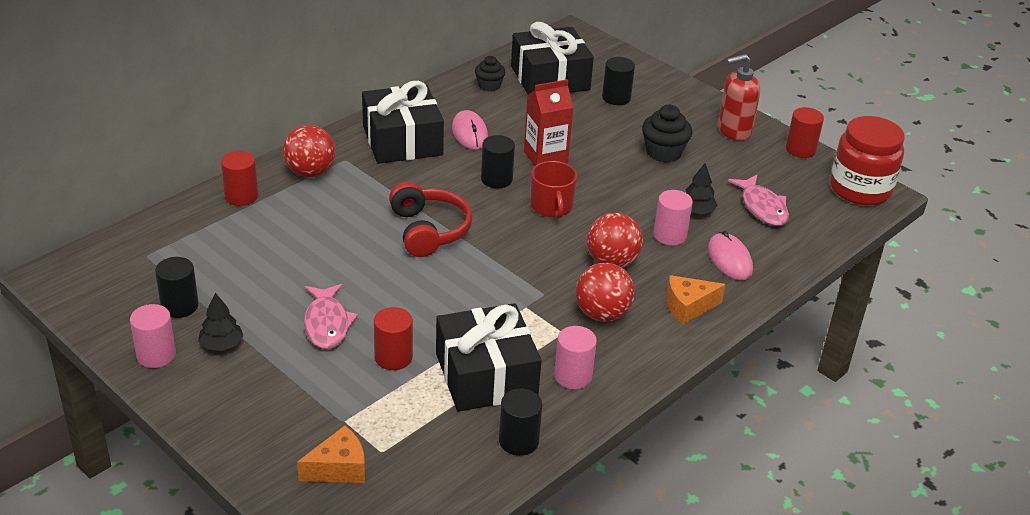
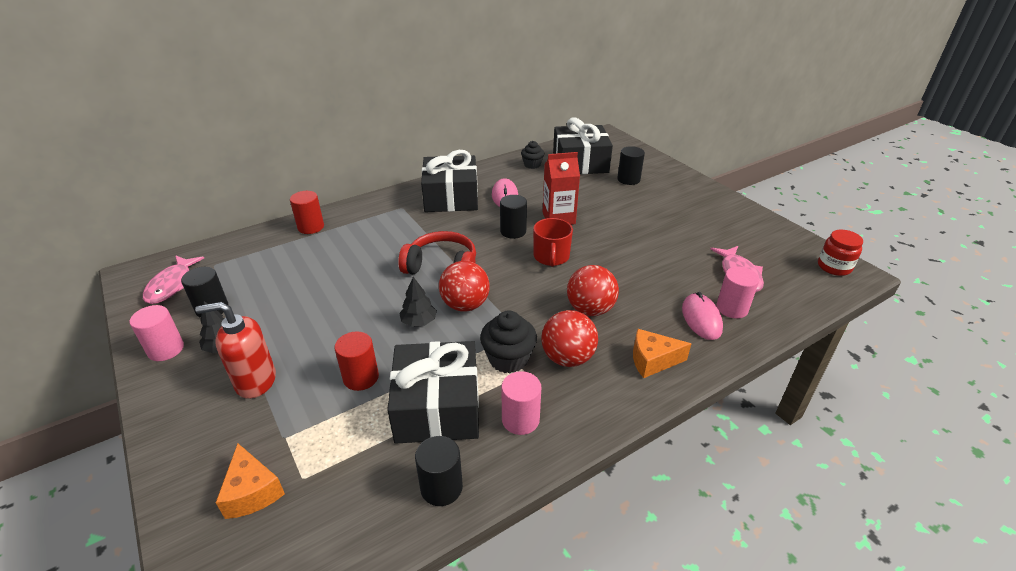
camera: 15 degrees right, 0 degrees up
red ball [282,125,335,177] -> red ball moved to [439,261,490,312]
orange cheese [297,426,365,483] -> orange cheese turned 75 degrees clockwise [216,444,285,519]
pink fish [304,284,358,349] -> pink fish moved to [143,255,204,304]
red headphones [389,182,472,257] -> red headphones turned 75 degrees counterclockwise [398,231,476,274]
black cupcake [642,105,692,163] -> black cupcake moved to [480,310,537,374]
pink cylinder [654,190,693,246] -> pink cylinder moved to [716,267,759,319]
black tree [686,163,718,214] -> black tree moved to [399,277,437,327]
red soap dispenser [718,54,760,140] -> red soap dispenser moved to [195,302,276,399]
red cylinder [786,107,824,158] -> none
red jar [830,116,905,205] -> red jar [818,229,863,276], size x0.57

